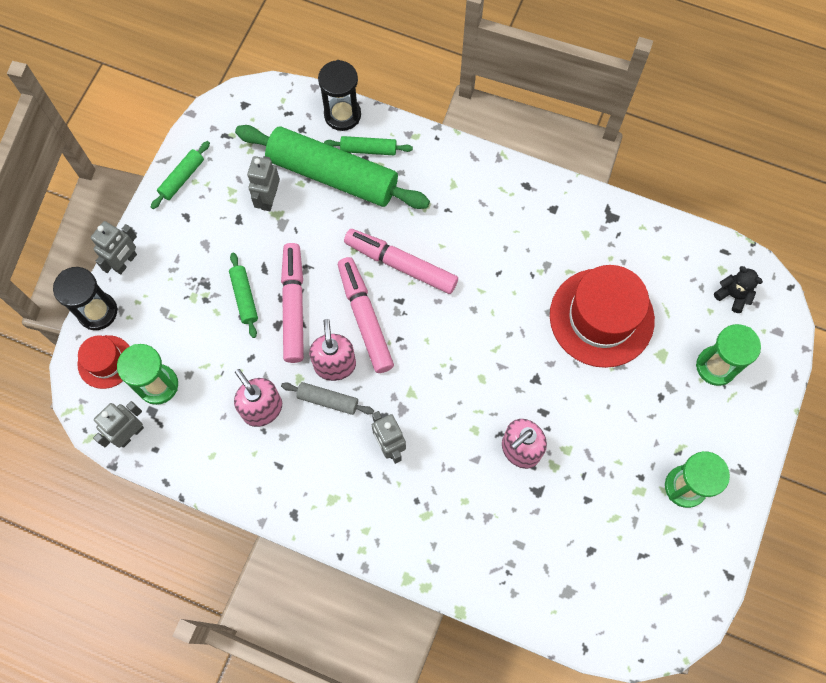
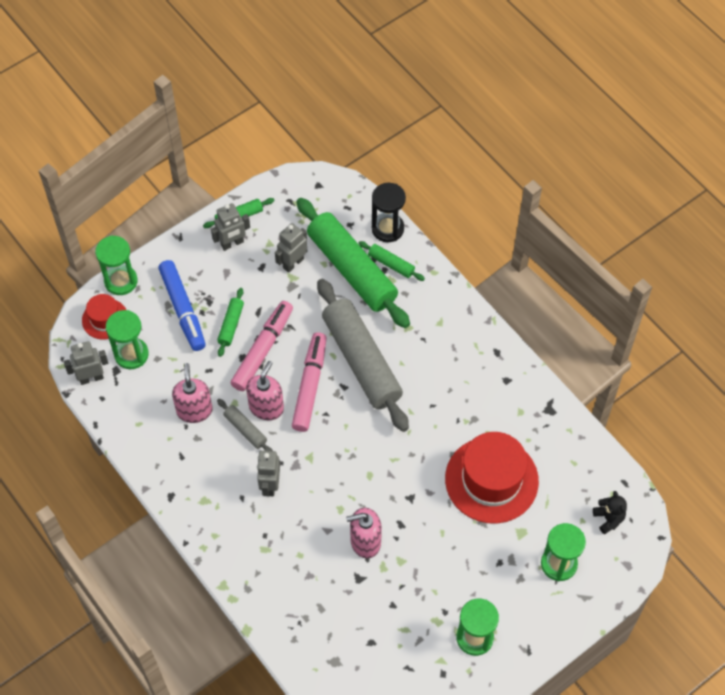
camera: 30 degrees right, 10 degrees down
black hourglass [53,267,118,330] -> green hourglass [95,235,138,295]
grey robot [91,221,137,274] -> grey robot moved to [211,203,250,251]
pink marker [344,229,458,294] -> grey rolling pin [317,279,409,432]
none -> blue marker [158,260,206,351]

